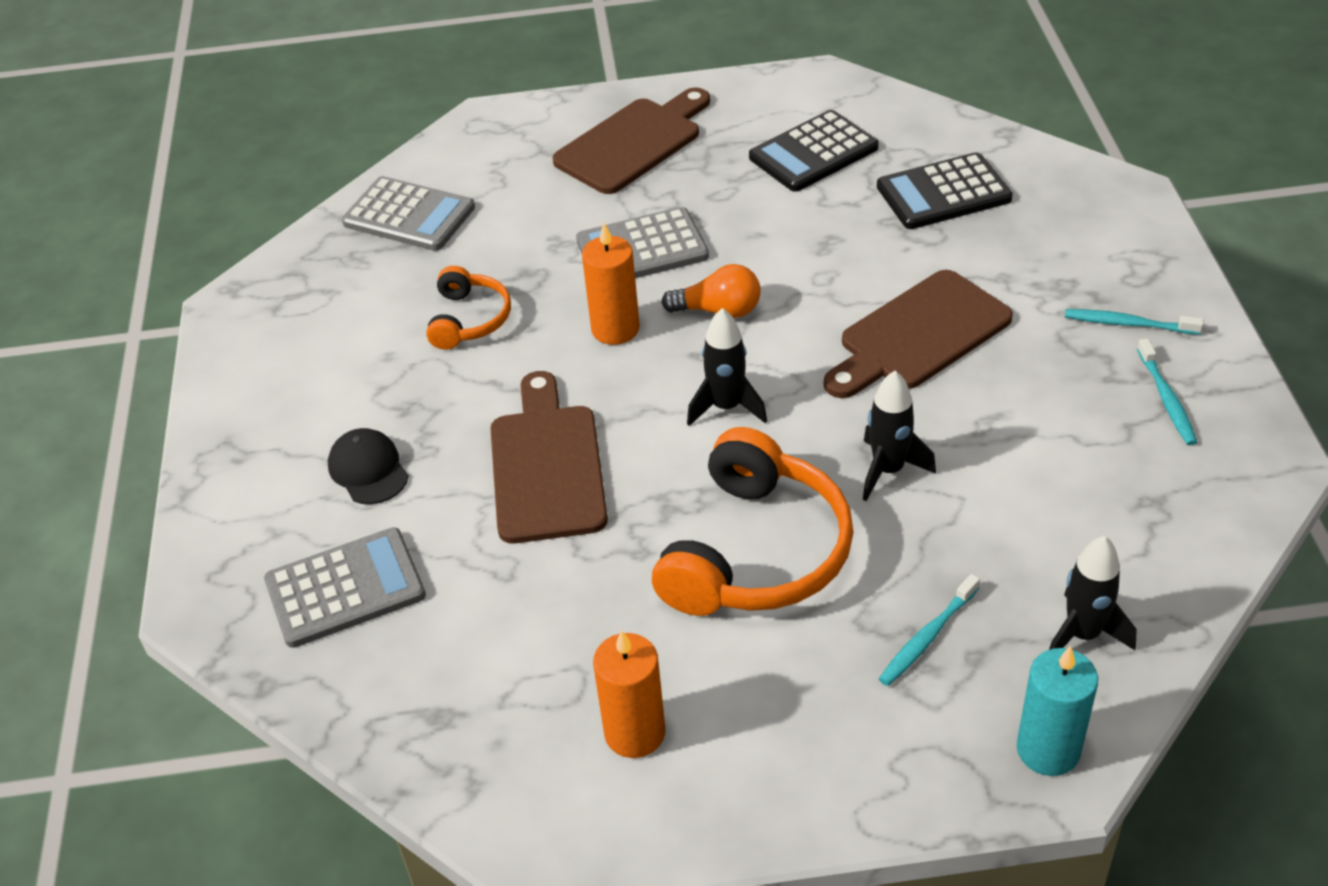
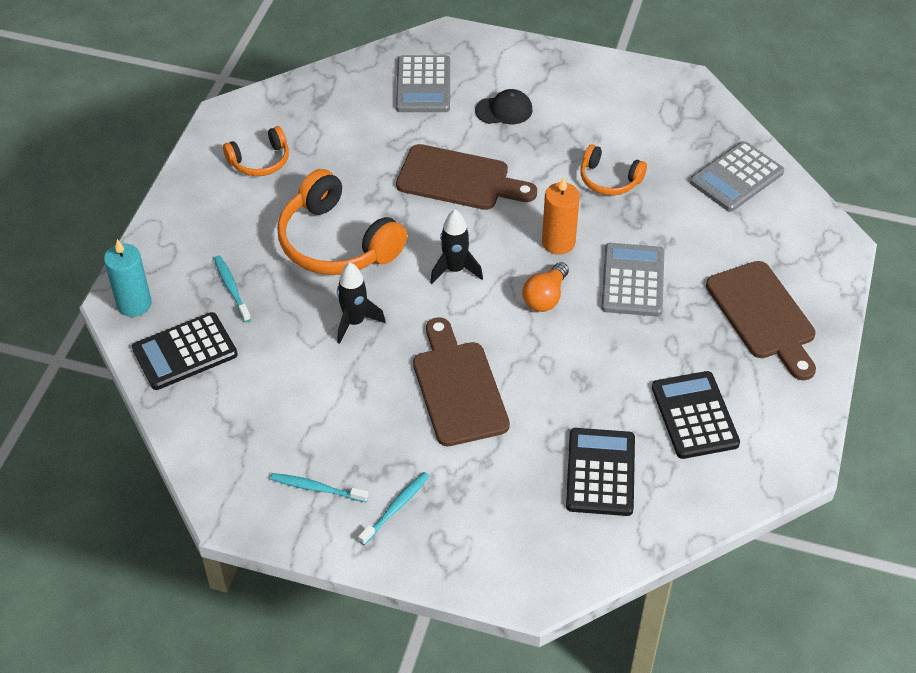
camera: 110 degrees right, 5 degrees up
orange candle [593,630,665,758] -> orange headphones [223,126,289,176]
black rocket [1049,536,1136,650] -> black calculator [132,312,238,390]

